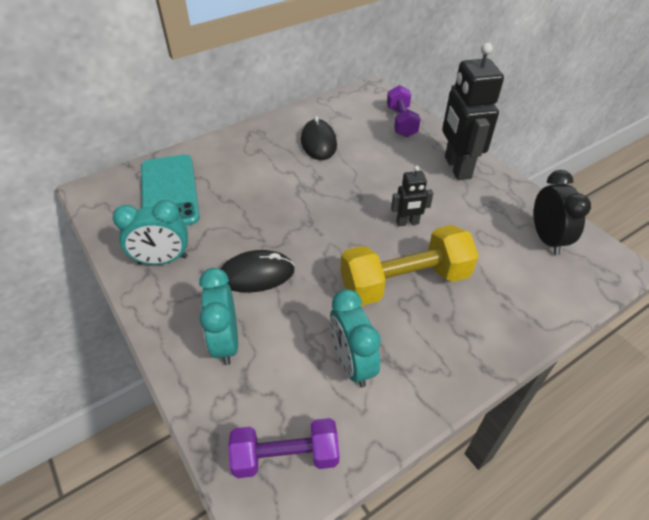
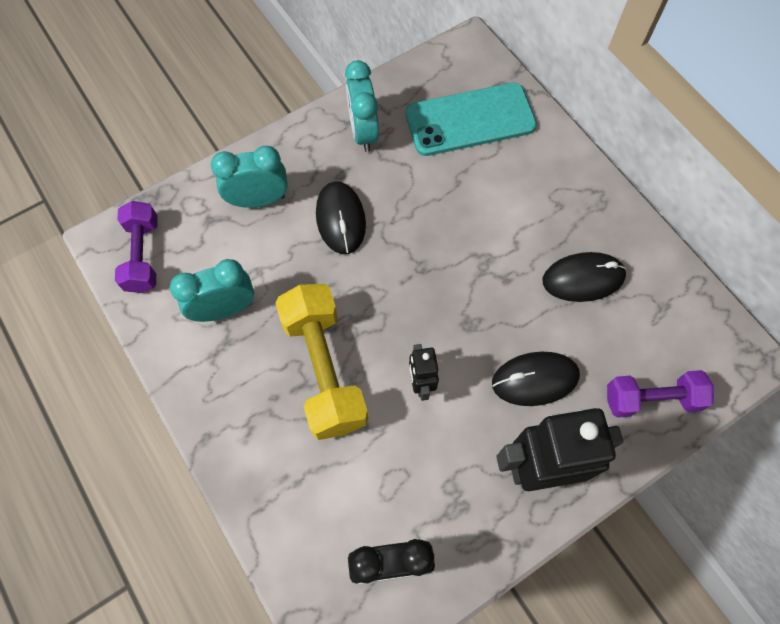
camera: 90 degrees right, 20 degrees up
none -> black mouse [492,352,580,406]

